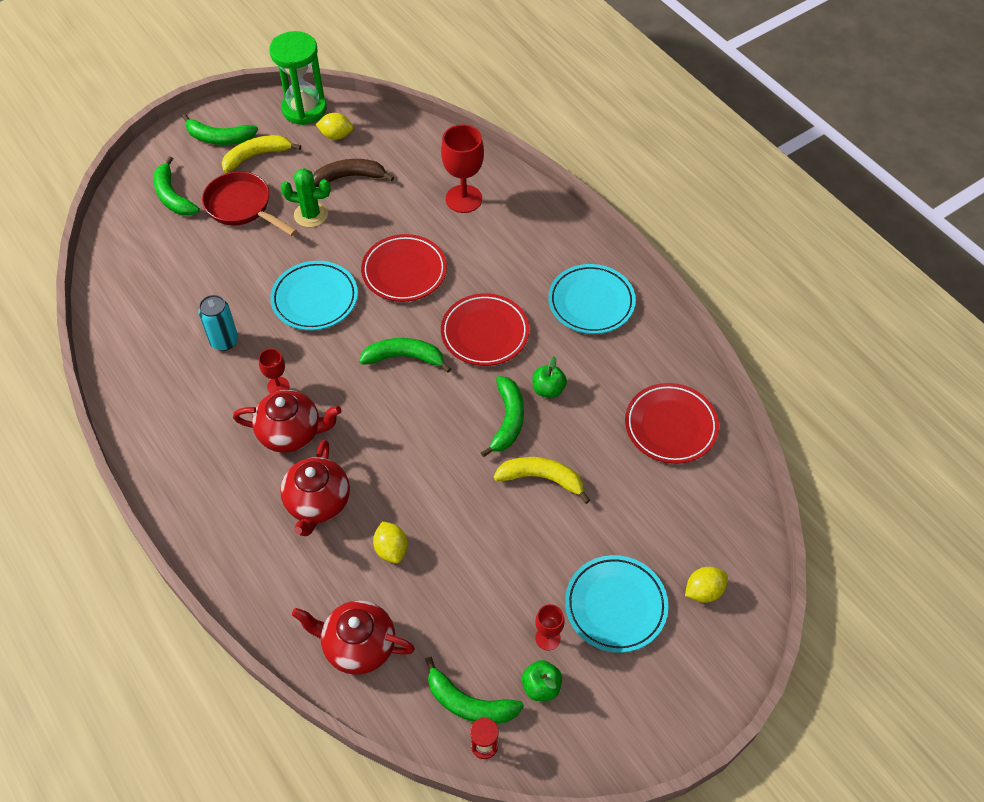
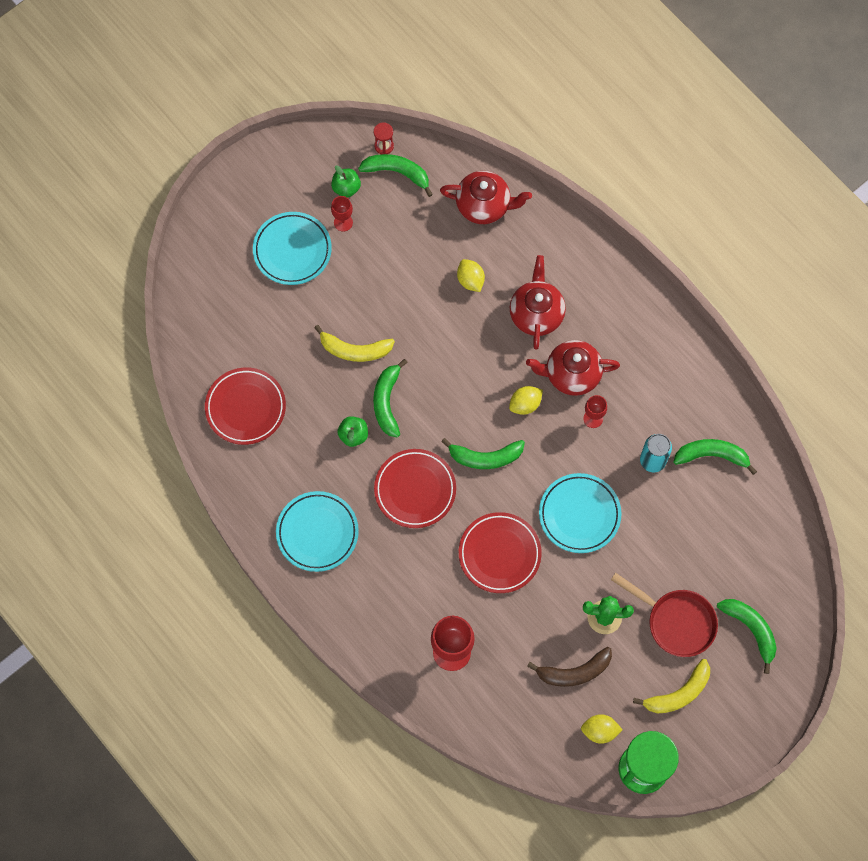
camera: 175 degrees right, 15 degrees up
green banana [182,114,258,145] -> green banana moved to [673,439,757,475]
yellow lemon [685,567,728,603] -> yellow lemon moved to [509,386,543,415]

